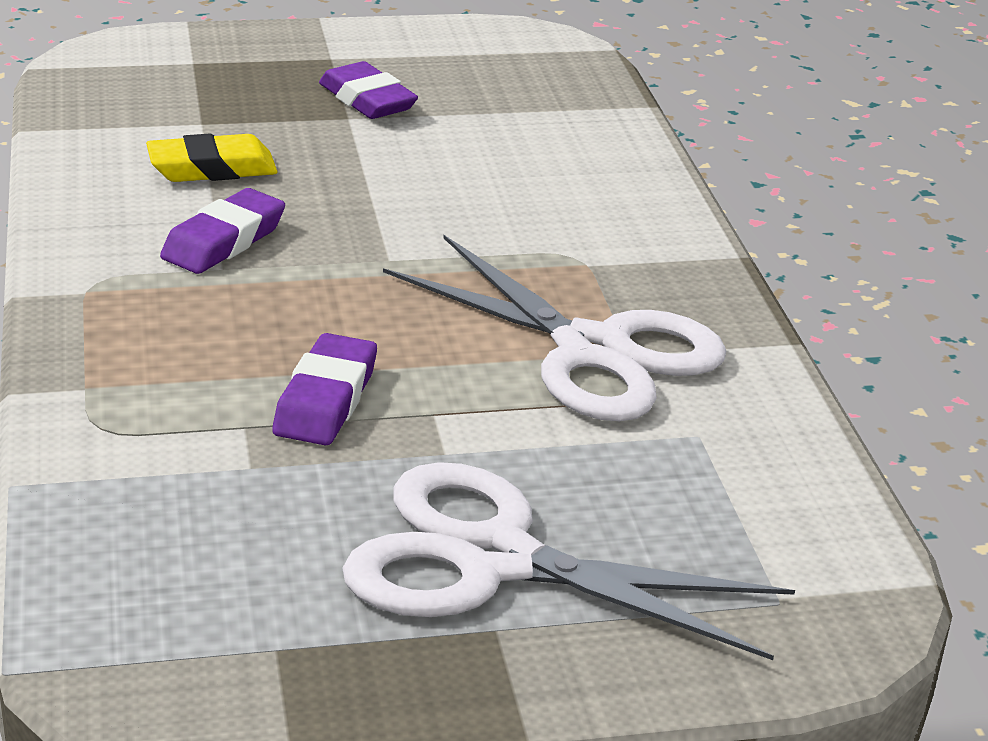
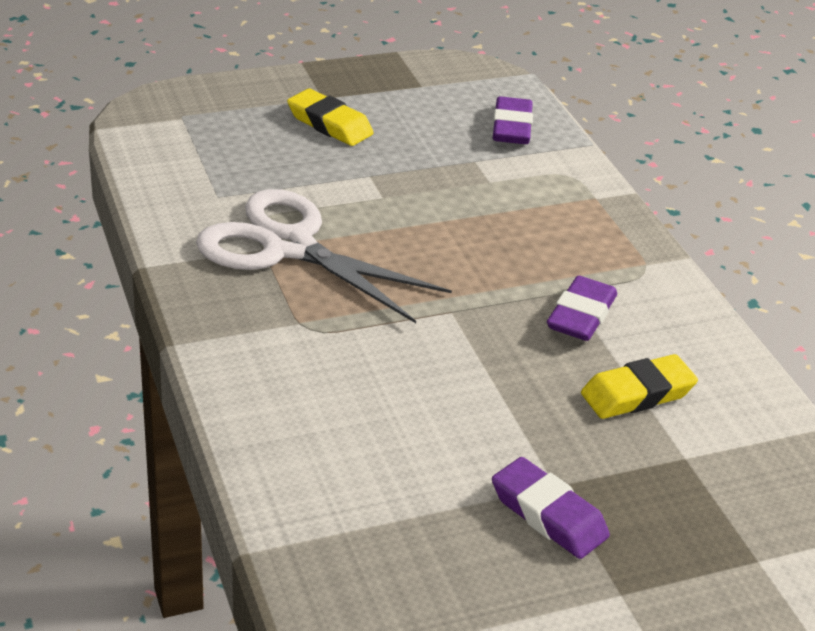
camera: 170 degrees right, 5 degrees up
purple eraser [272,333,377,445] -> purple eraser moved to [493,96,533,144]
white scissors [343,462,795,660] -> yellow eraser [287,89,374,146]

